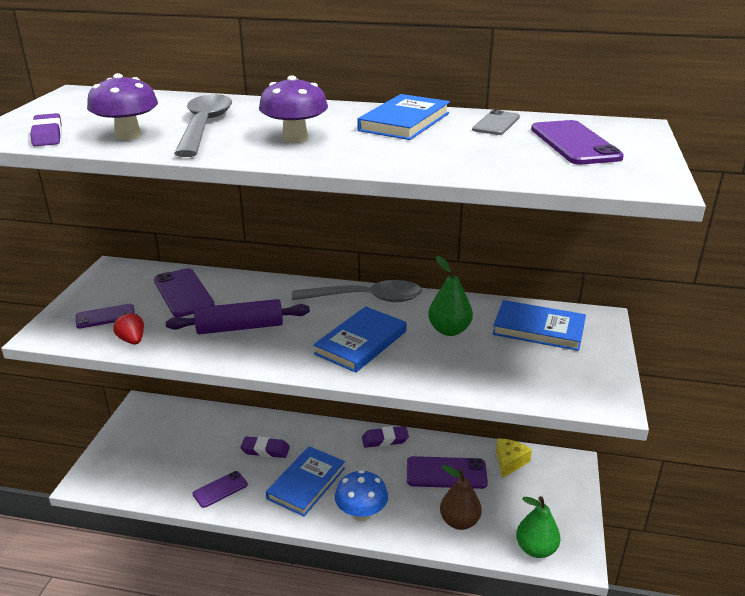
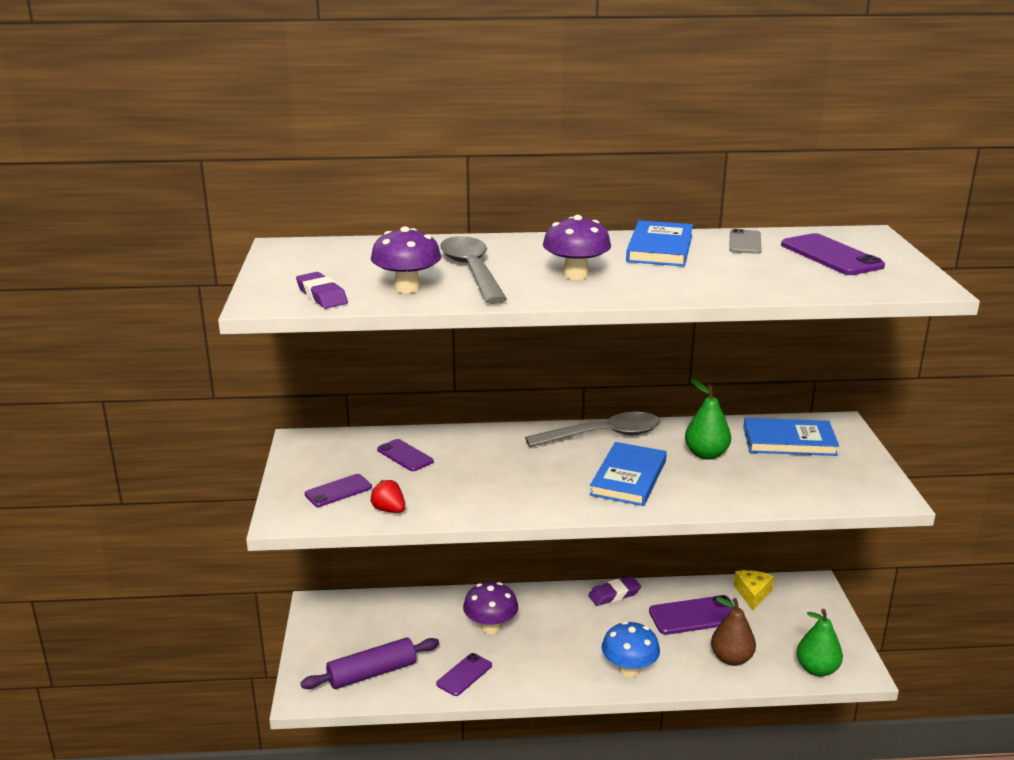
camera: 15 degrees left, 5 degrees down
purple phone [154,268,215,317] -> purple phone [377,439,433,471], size x0.63
purple rolling pin [166,299,310,334] -> purple rolling pin moved to [301,638,439,689]
purple eraser [240,437,290,458] -> purple mushroom [463,582,518,634]
blue book [266,446,345,516] -> none

